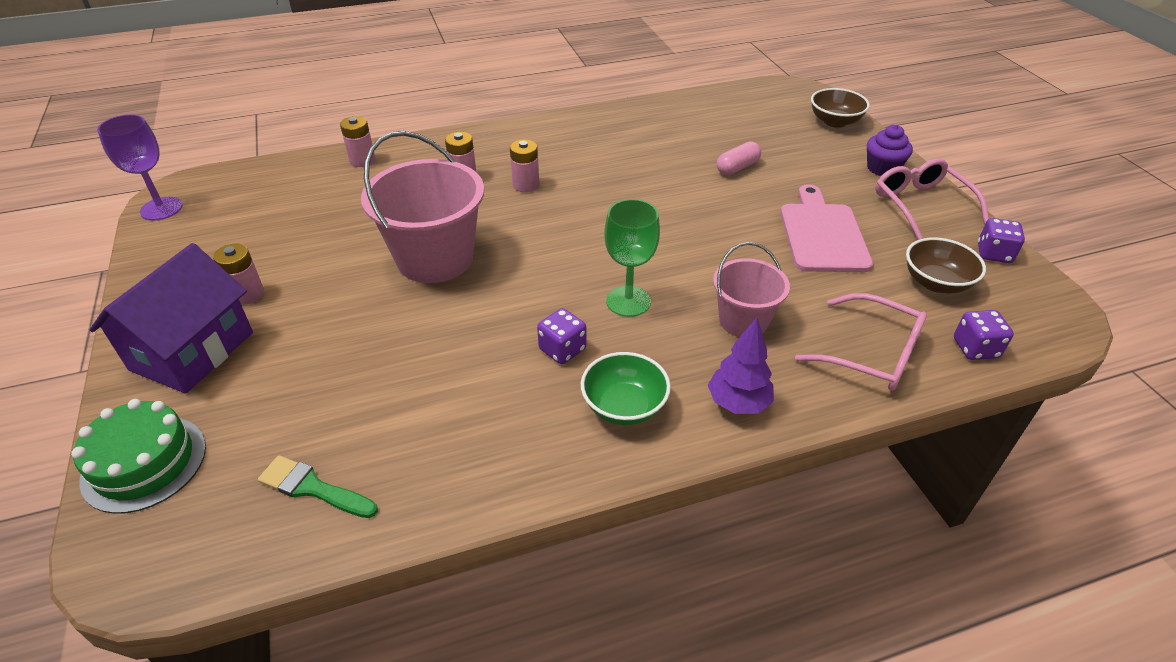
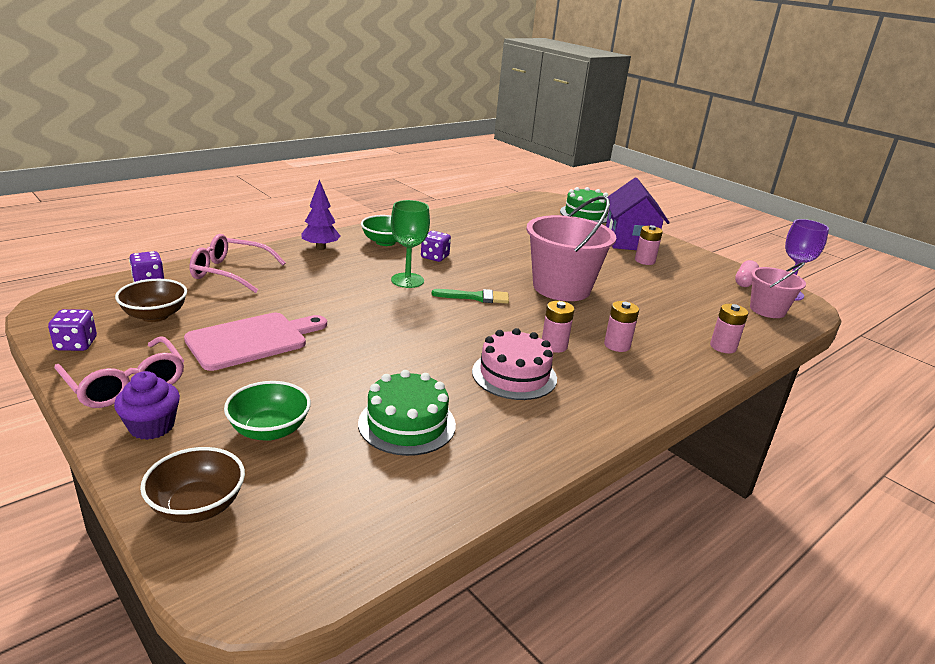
camera: 155 degrees right, 15 degrees down
green brush [258,455,378,518] -> green brush moved to [431,289,509,304]
pink bucket [713,242,790,337] -> pink bucket moved to [750,262,806,318]
pink capsule [717,141,761,175] -> pink capsule moved to [735,260,759,287]
pink cutting board [780,184,873,272] -> pink cutting board turned 105 degrees counterclockwise [184,313,327,371]
none -> green bowl [224,381,311,441]
none -> green cake [358,370,456,456]
none -> pink cake [472,328,557,400]

